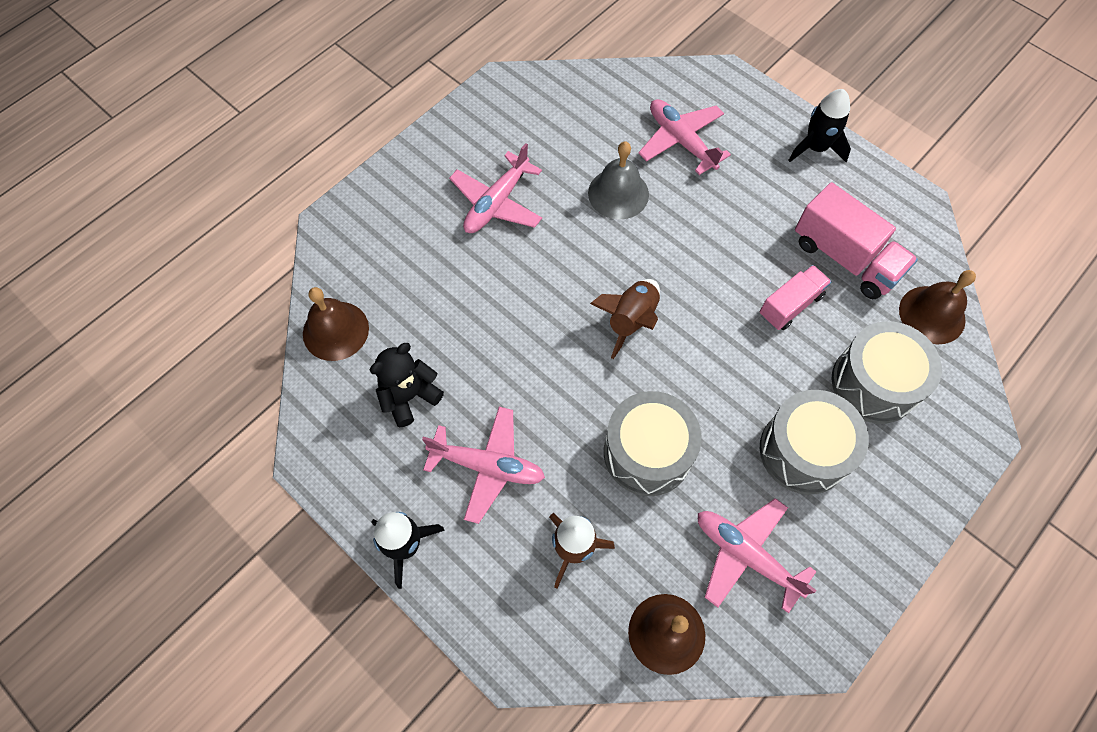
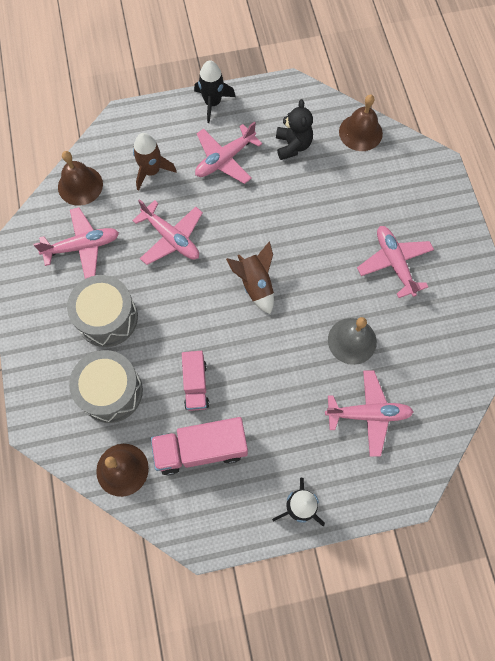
camera: 125 degrees right, 5 degrees up
grey drum [604,391,702,496] -> pink plane [132,199,203,265]

